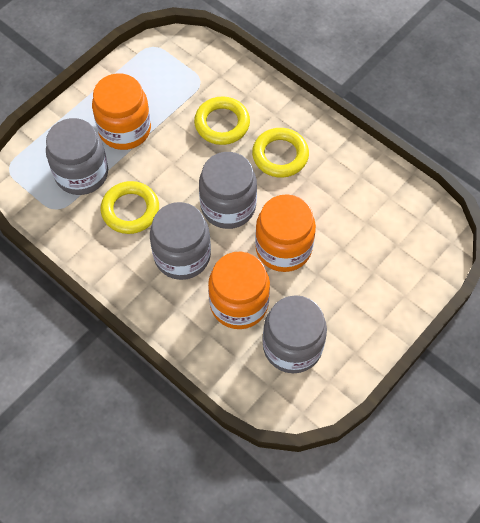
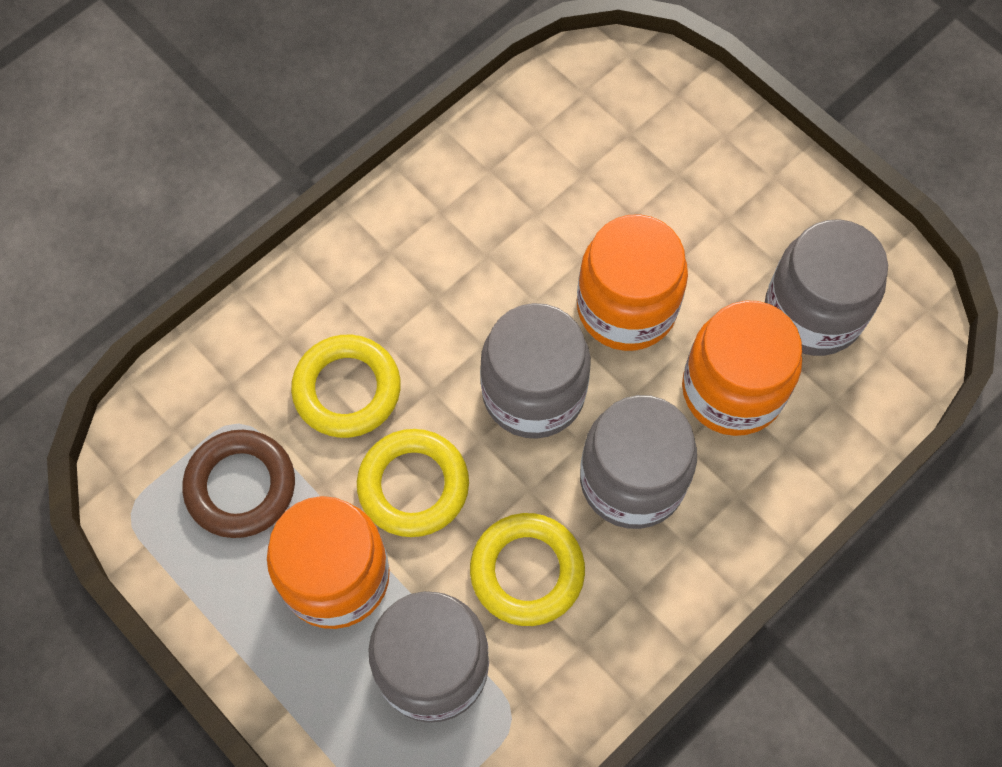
camera: 85 degrees left, 5 degrees up
yellow ring [252,128,309,178] -> yellow ring moved to [357,429,469,537]
none -> brown ring [182,430,295,538]

